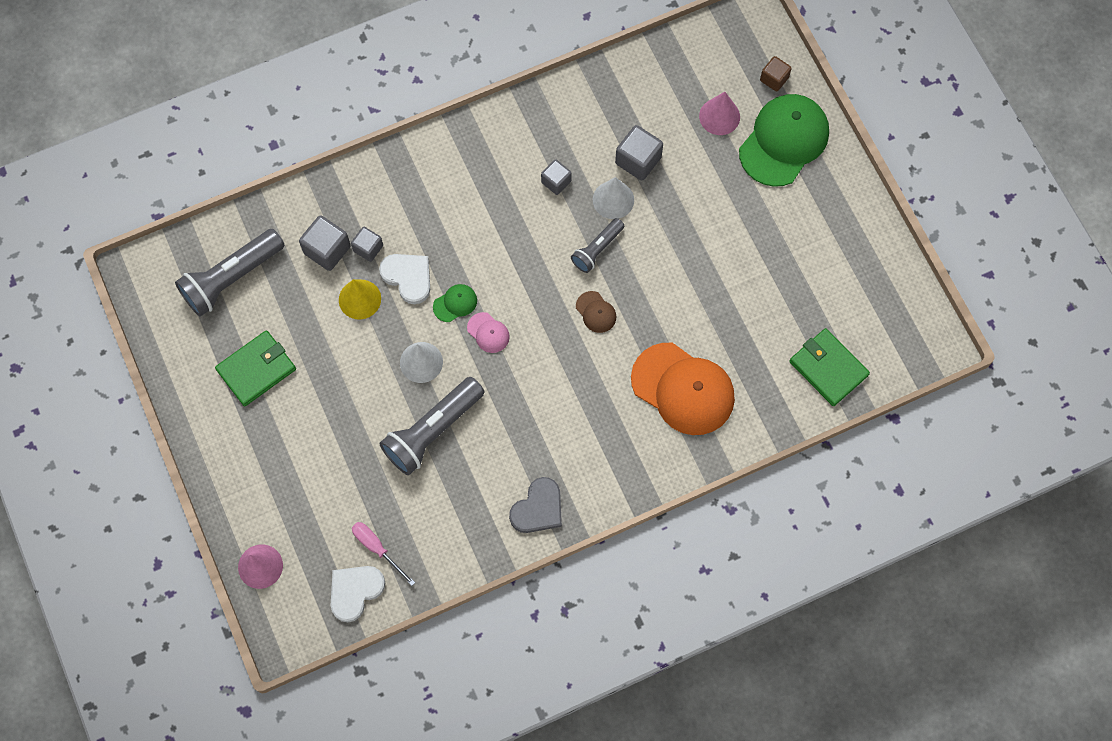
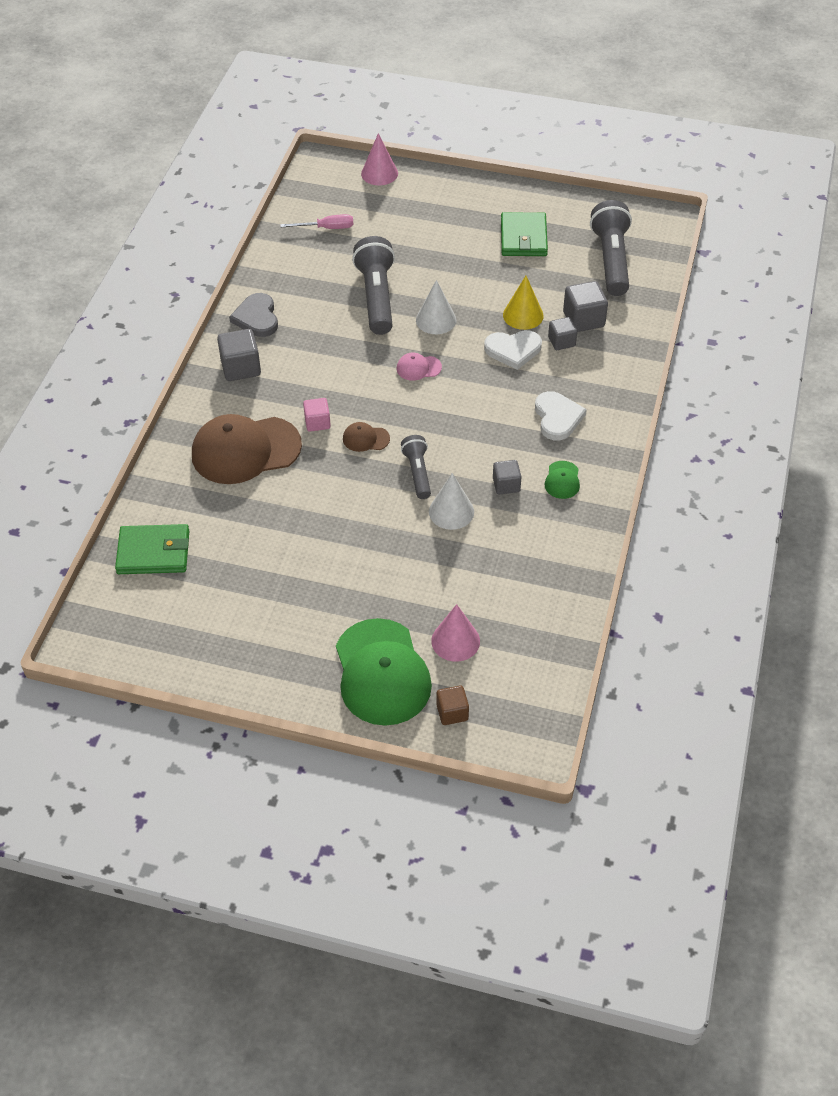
camera: 130 degrees right, 20 degrees down
white heart [331,566,385,622] -> white heart moved to [535,391,587,441]
green cap [433,284,477,322] -> green cap moved to [544,461,580,499]
grey cube [615,125,663,181] -> grey cube moved to [217,329,261,381]
orange cap [631,343,735,435] -> brown cap [192,414,302,484]
none -> pink cube [303,398,331,432]

